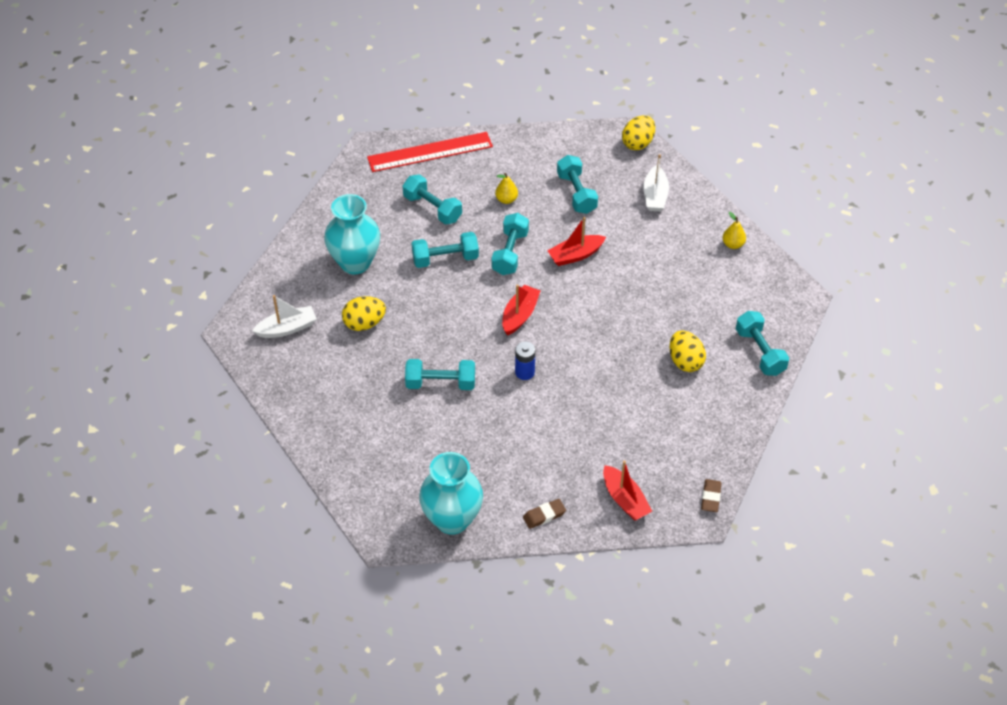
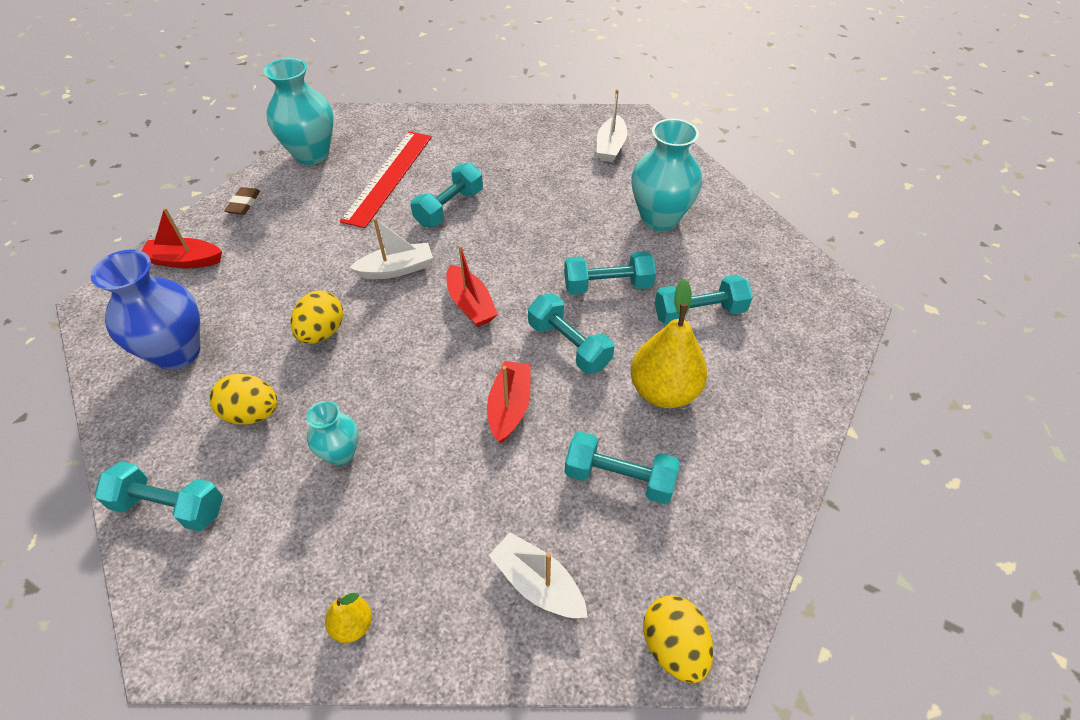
camera: 125 degrees right, 0 degrees up
yellow egg [342,296,386,331] -> yellow egg moved to [291,290,343,344]
red ruler [367,132,493,172] -> red ruler moved to [340,131,432,228]
turquoise dumbbell [411,232,479,268] -> turquoise dumbbell turned 60 degrees clockwise [564,251,656,295]
yellow pear [495,173,518,204] -> yellow pear [631,279,707,408], size x2.06
blue battery [515,342,535,380] -> white boat [350,218,433,279]
brown eraser [701,479,722,512] -> none
none -> blue vase [91,249,200,370]
none -> turquoise vase [307,401,359,465]

